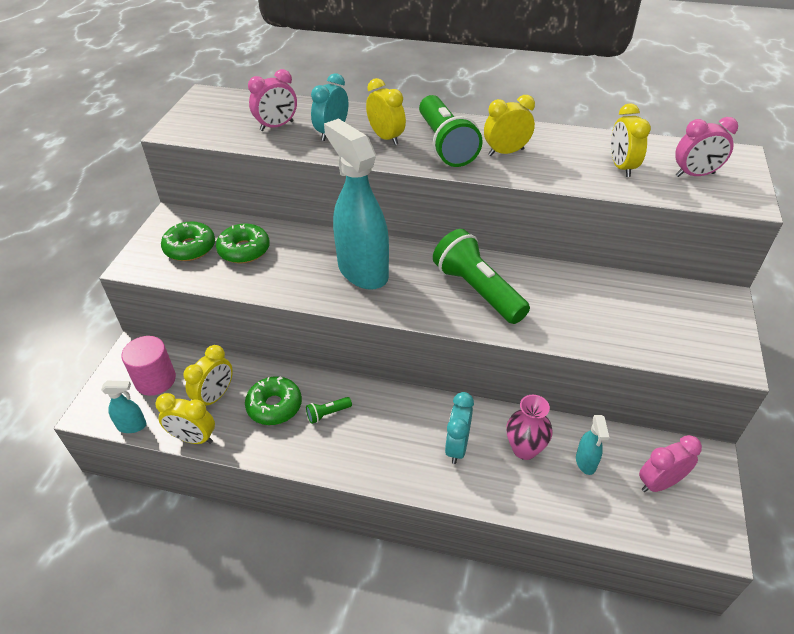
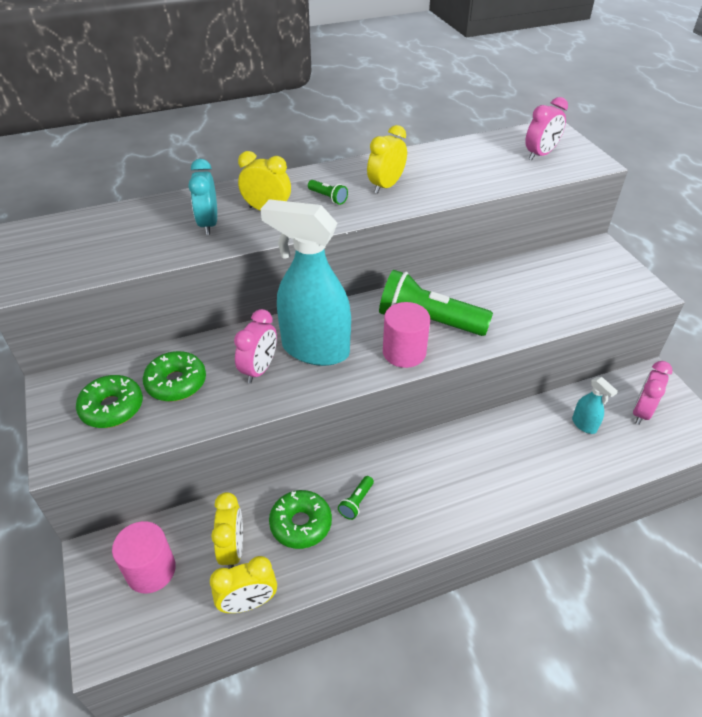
camera: 35 degrees left, 0 degrees up
turquoise spray bottle [101,381,147,433] -> none
pink clock [248,69,297,131] -> pink clock moved to [234,309,277,383]
green flashlight [419,95,483,167] -> green flashlight [308,180,348,205], size x0.41
turquoise clock [445,392,474,464] -> none
pink vase [506,395,552,460] -> none
yellow clock [611,103,651,177] -> none
none -> pink cylinder [383,302,430,368]

